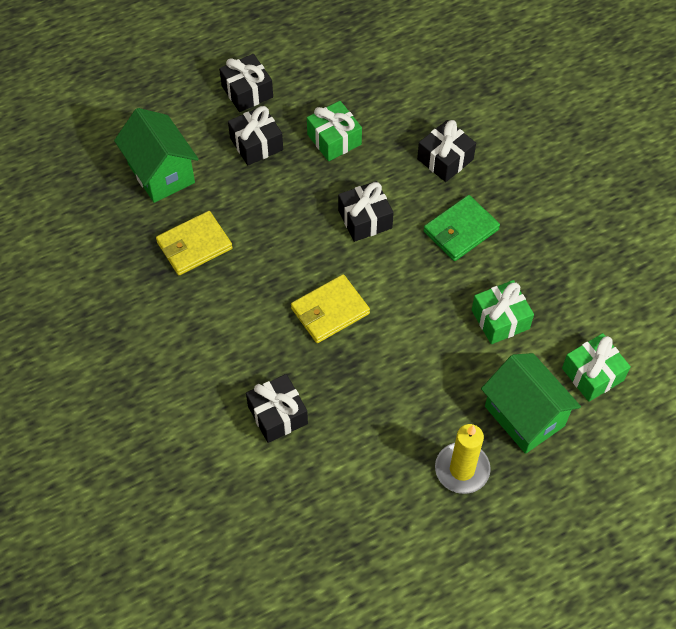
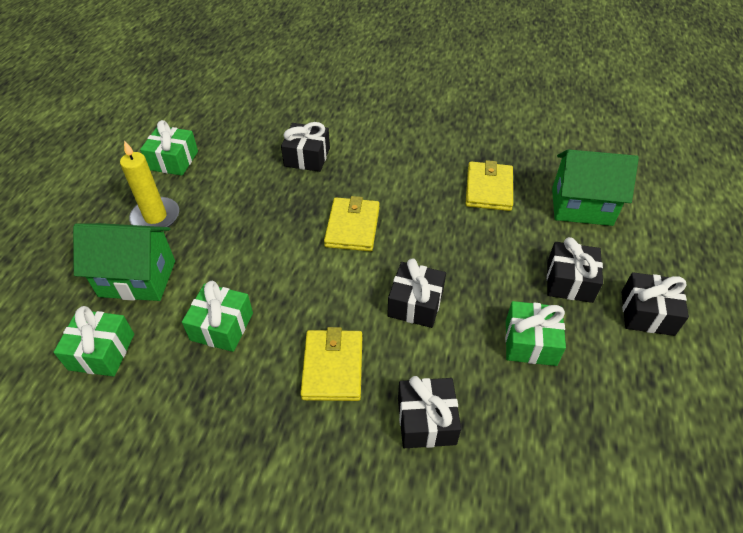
camera: 130 degrees right, 10 degrees down
green wallet [424,195,500,261] -> yellow wallet [300,327,362,401]
none -> green gift [140,120,198,176]

